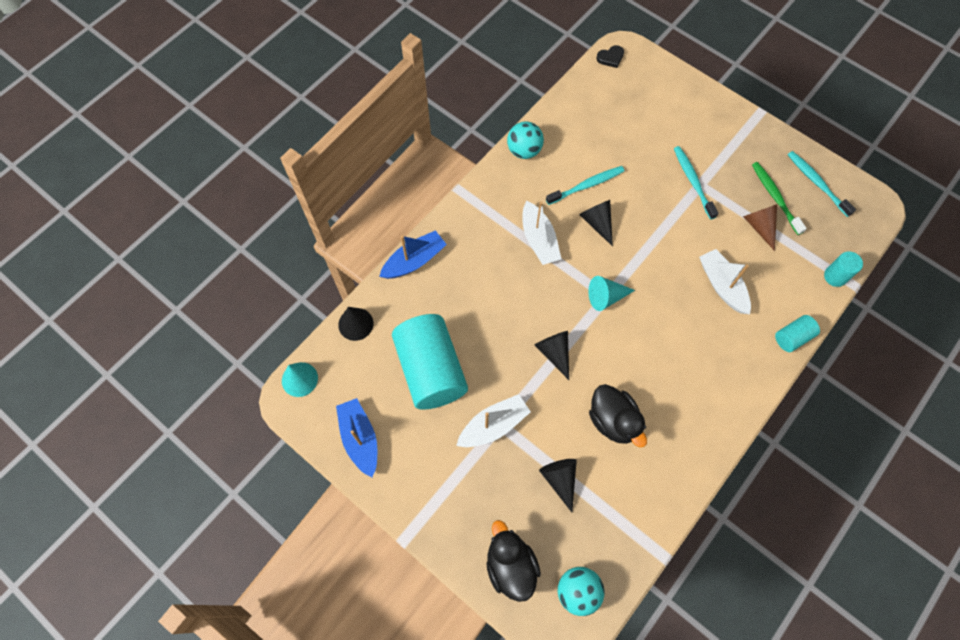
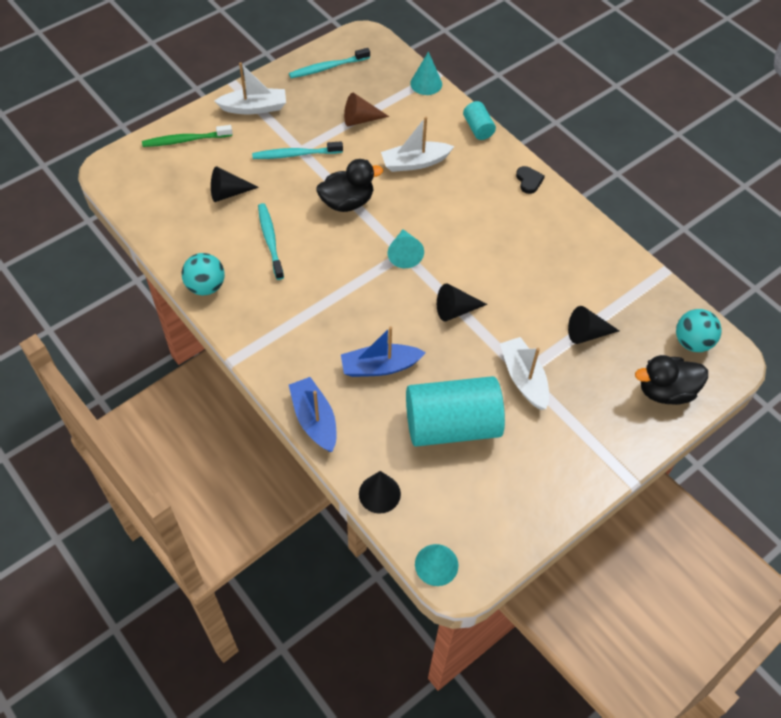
camera: 80 degrees left, 10 degrees down
blue boat [336,398,377,477] -> blue boat moved to [341,326,426,377]
white boat [523,201,561,265] -> white boat moved to [215,62,286,114]
black cone [579,200,613,246] -> black cone moved to [211,166,259,202]
black duck [589,384,647,448] -> black duck moved to [316,159,383,212]
black heart [596,45,624,68] -> black heart moved to [516,166,545,194]
green toothbrush [752,162,807,235] -> green toothbrush moved to [142,125,233,147]
turquoise cylinder [824,251,863,287] -> turquoise cone [410,51,442,95]

